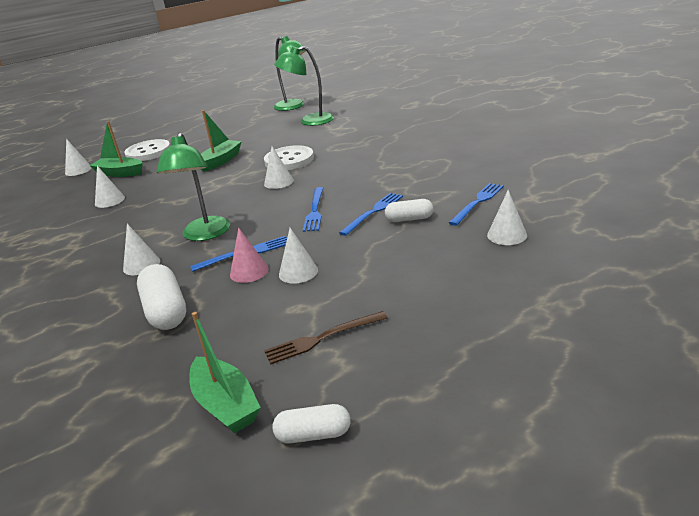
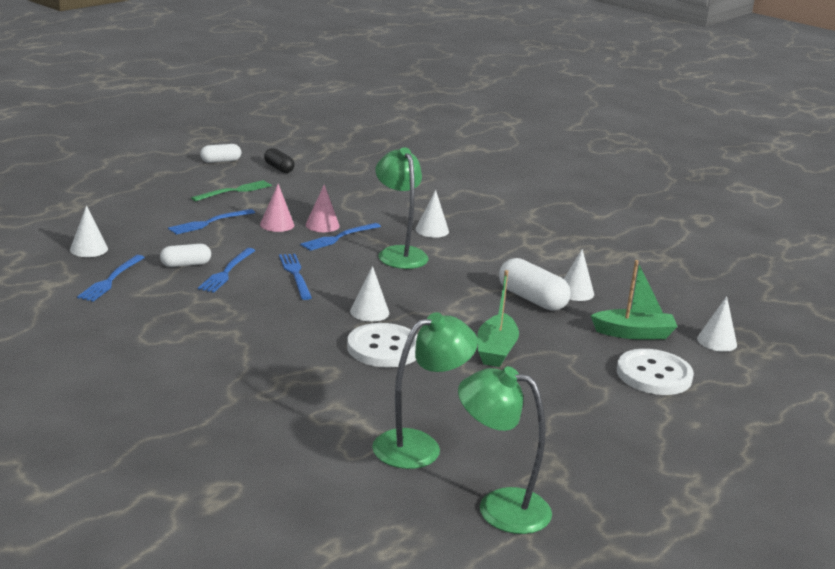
camera: 155 degrees right, 5 degrees down
white capsule [137,264,186,330] -> white capsule moved to [499,258,571,311]
green boat [189,312,261,433] -> black capsule [264,148,295,173]
brown fork [264,311,388,364] -> green fork [191,180,272,201]
white cone [279,228,318,284] -> pink cone [260,184,294,232]
none -> blue fork [168,209,255,235]

